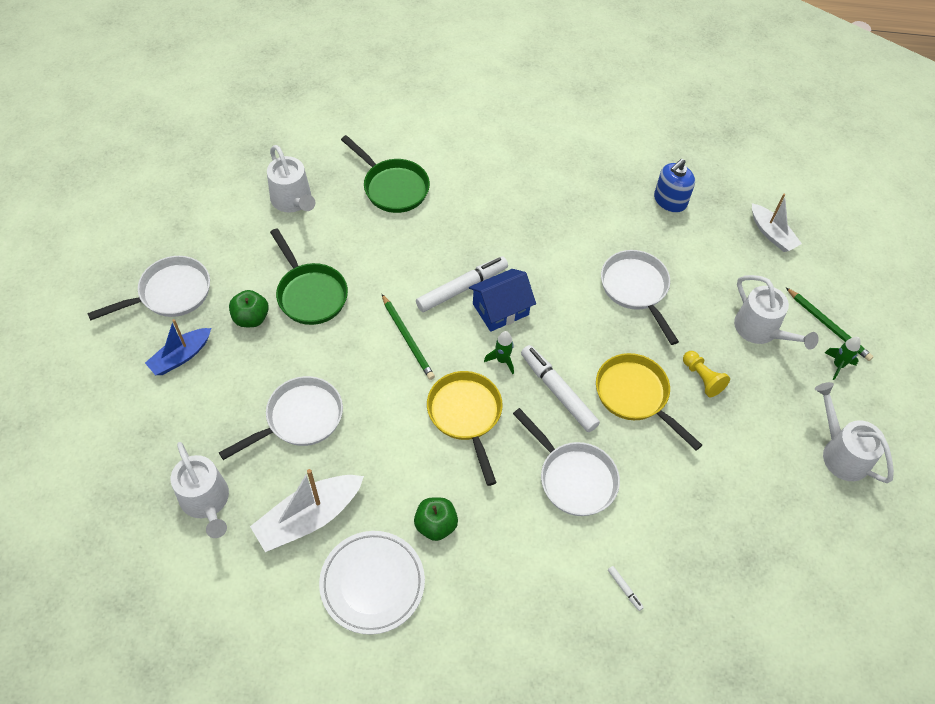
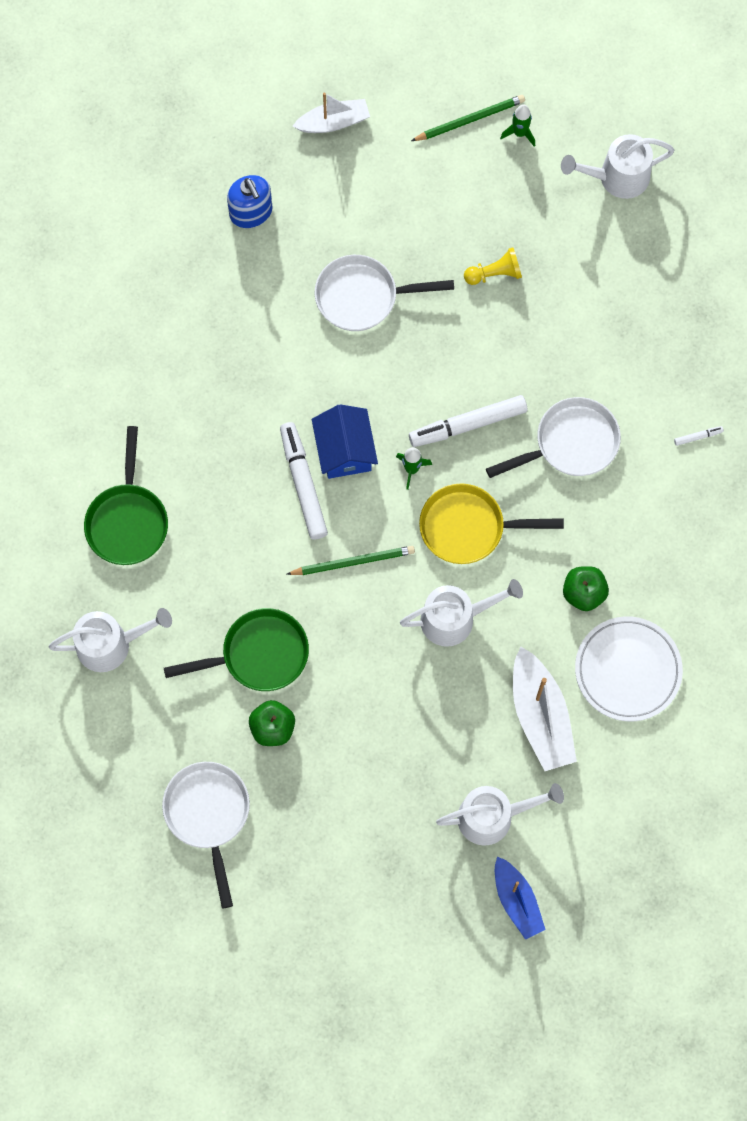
camera: 70 degrees left, 15 degrees up
blue boat [145,319,211,375] -> blue boat moved to [495,857,546,940]
white pan [219,376,343,460] -> none
green pan [341,135,430,213] -> green pan turned 120 degrees clockwise [84,426,168,565]
yellow pan [596,353,702,450] -> none
white watering can [734,275,819,350] -> white watering can moved to [400,579,523,647]

